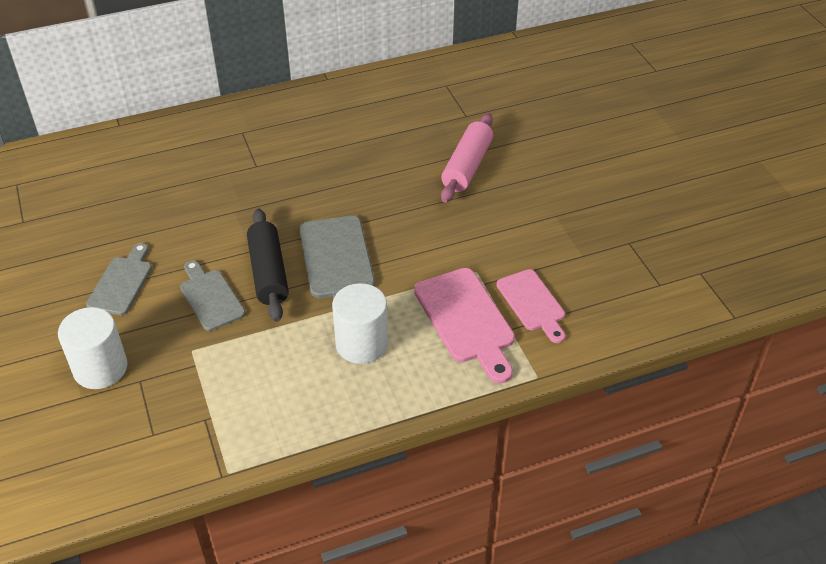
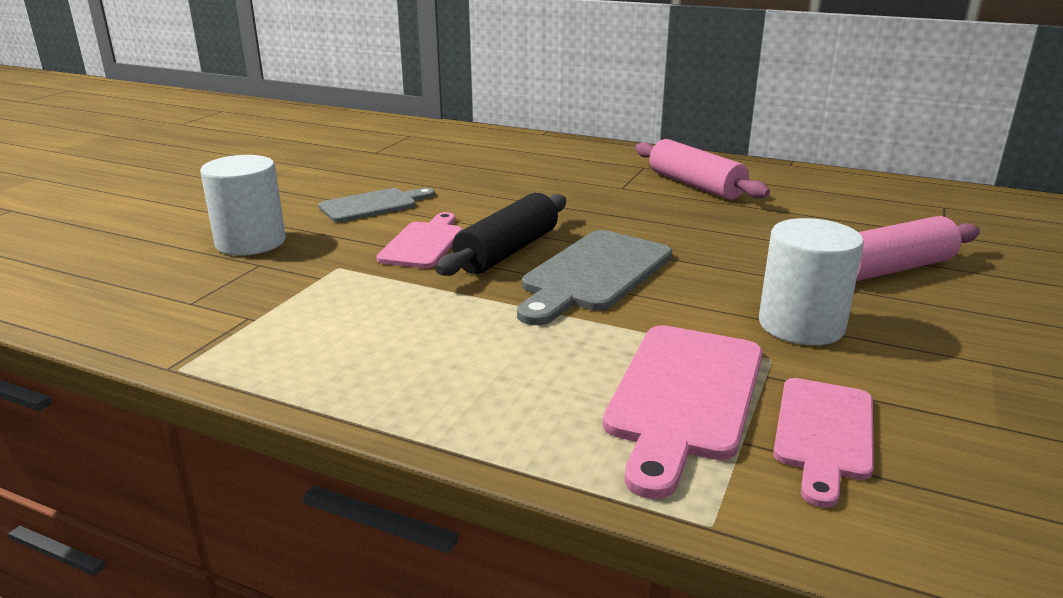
camera: 45 degrees right, 20 degrees down
grey cutting board [180,260,245,331] -> pink cutting board [376,212,462,268]
white cylinder [332,283,388,364] -> white cylinder moved to [759,218,864,345]
none -> pink rolling pin [635,139,770,200]

